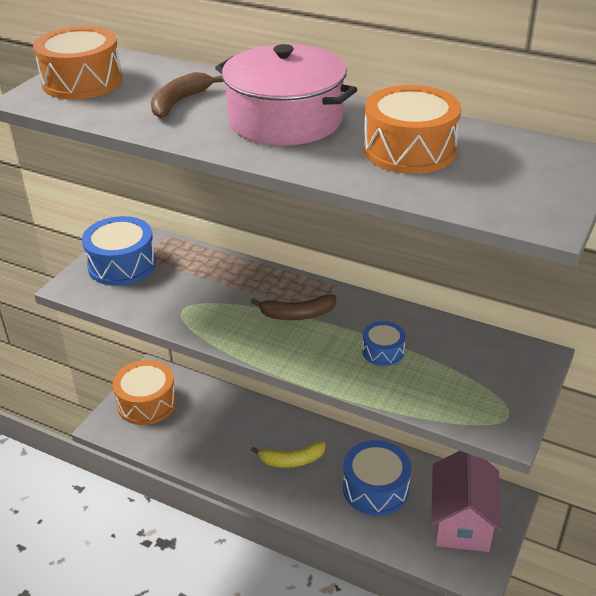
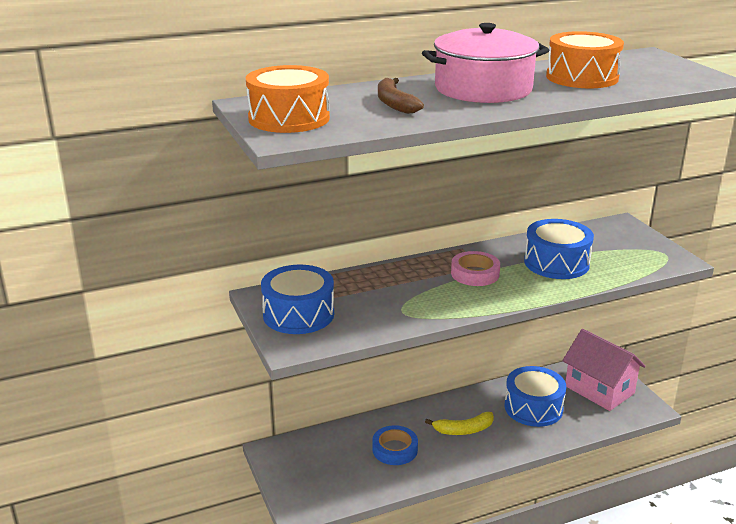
camera: 50 degrees left, 10 degrees down
orange drum [113,360,177,425] -> none
brown banana [251,294,336,320] -> pink tape [451,251,500,286]
yellow banana [251,441,325,468] -> yellow banana turned 45 degrees clockwise [425,412,494,435]
blue drum [362,321,406,366] -> blue drum [524,219,594,279], size x1.84
none -> blue tape [372,425,418,465]

